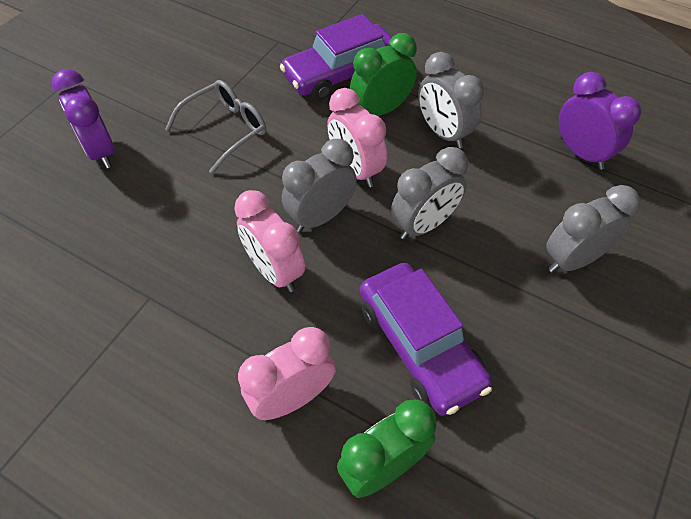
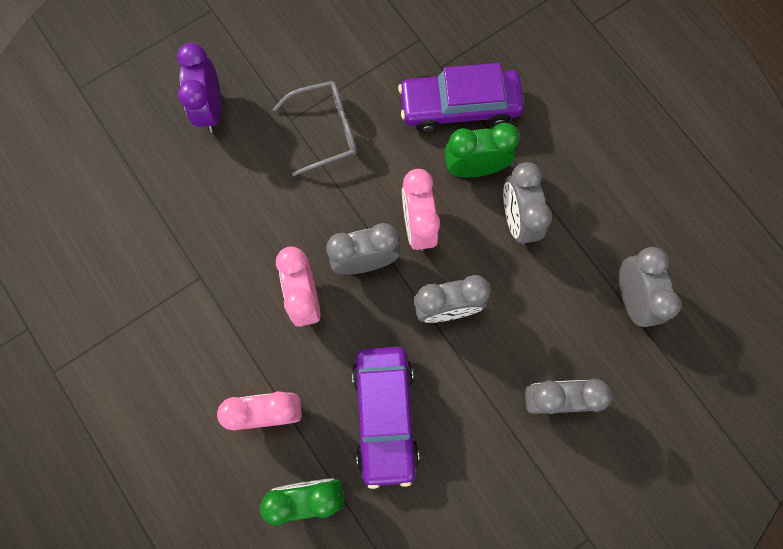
camera: 25 degrees right, 20 degrees up
purple clock [559,72,641,170] -> grey clock [619,247,681,327]

